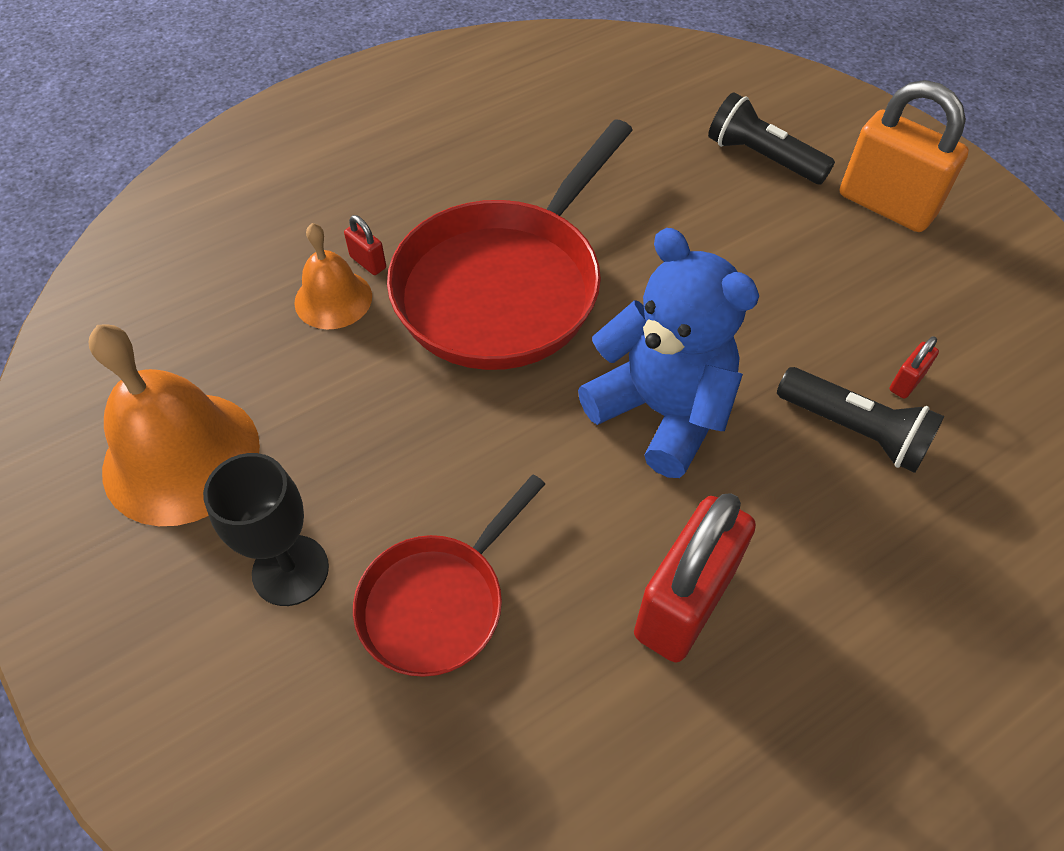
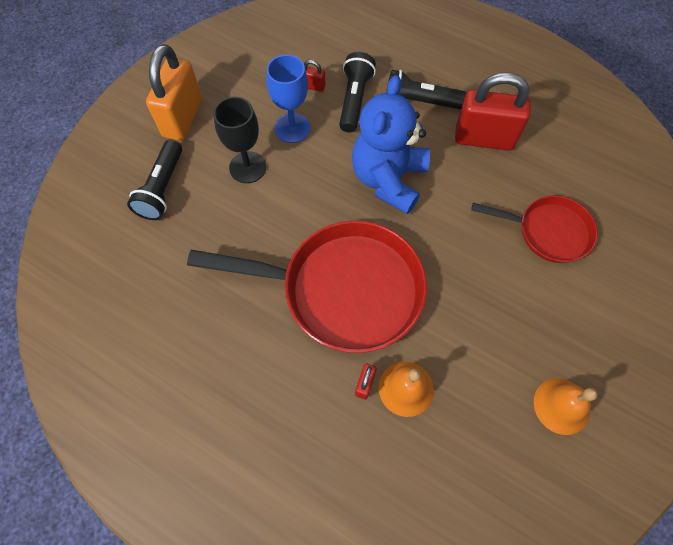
camera: 115 degrees left, 10 degrees up
orange bell [89,324,260,526] -> orange bell [534,378,598,435], size x0.57
black goblet [203,453,329,606] -> black goblet moved to [213,97,266,183]
none -> blue goblet [267,55,310,143]
none -> black flashlight [386,70,467,109]

